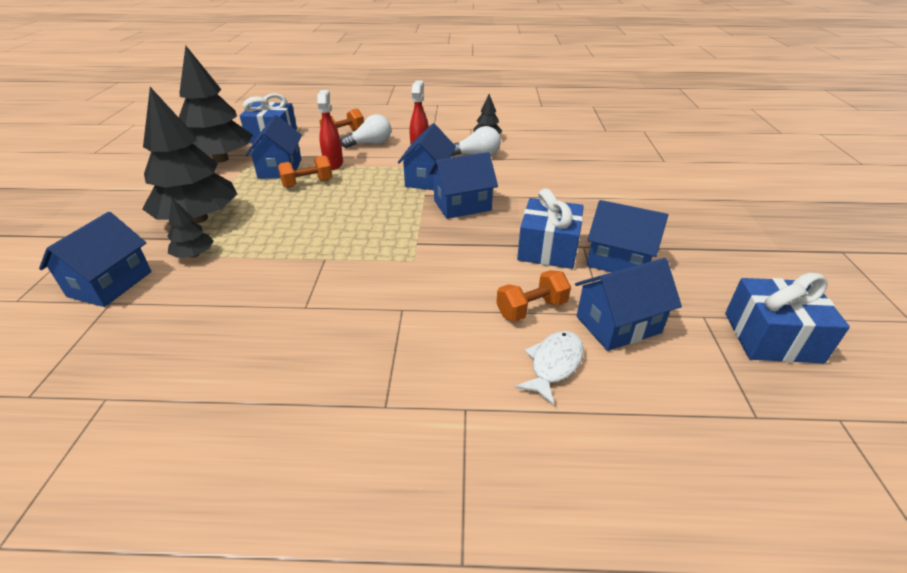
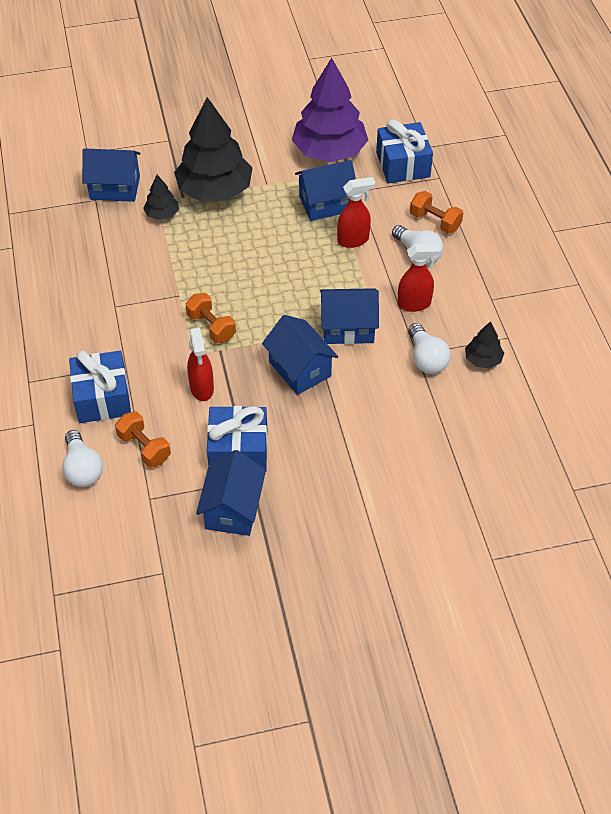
camera: 75 degrees right, 15 degrees up
black tree [179,46,253,163] -> purple tree [292,58,368,162]
orange dumbbell [278,155,332,188] -> orange dumbbell moved to [186,293,236,343]
white fish [515,331,584,406] -> white light bulb [63,430,103,487]
blue house [575,258,682,351] -> none
blue gift [725,273,850,363] -> blue gift moved to [69,350,131,423]
none -> red spray bottle [187,327,214,401]

